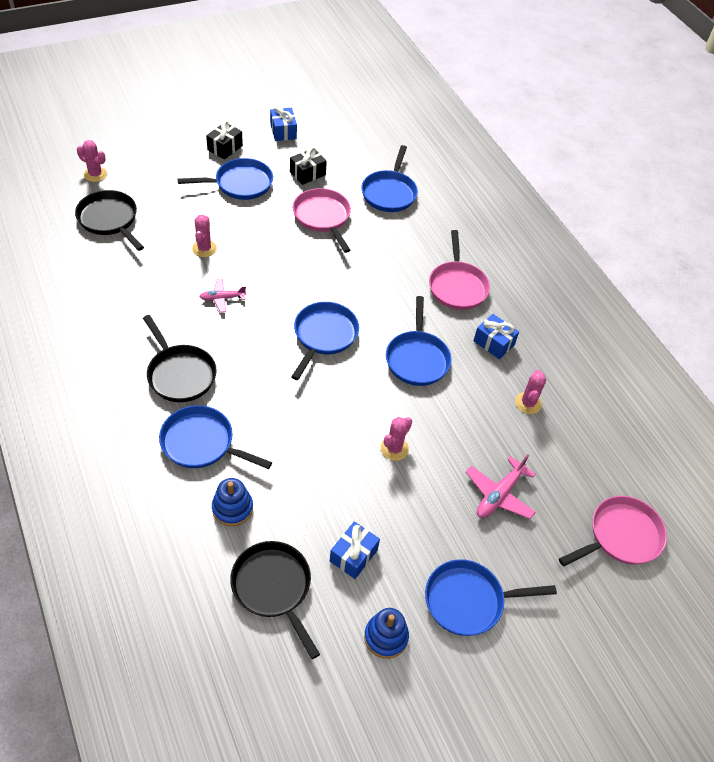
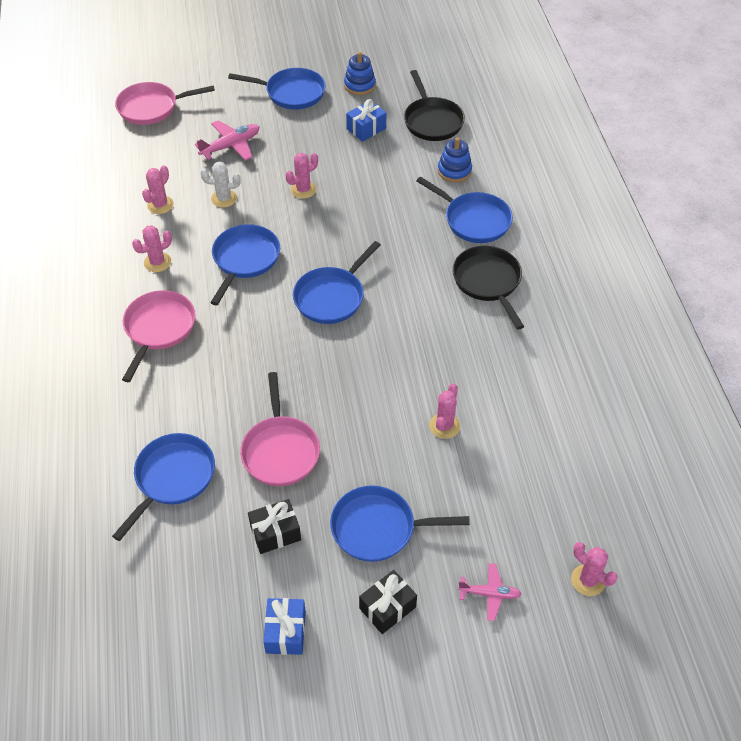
camera: 160 degrees left, 0 degrees up
black pan [75,190,144,251] -> none
pink plane [199,279,246,313] -> pink plane moved to [458,563,521,621]
blue gift [473,314,519,359] -> pink cactus [132,225,172,272]
none -> white cactus [201,161,241,208]

